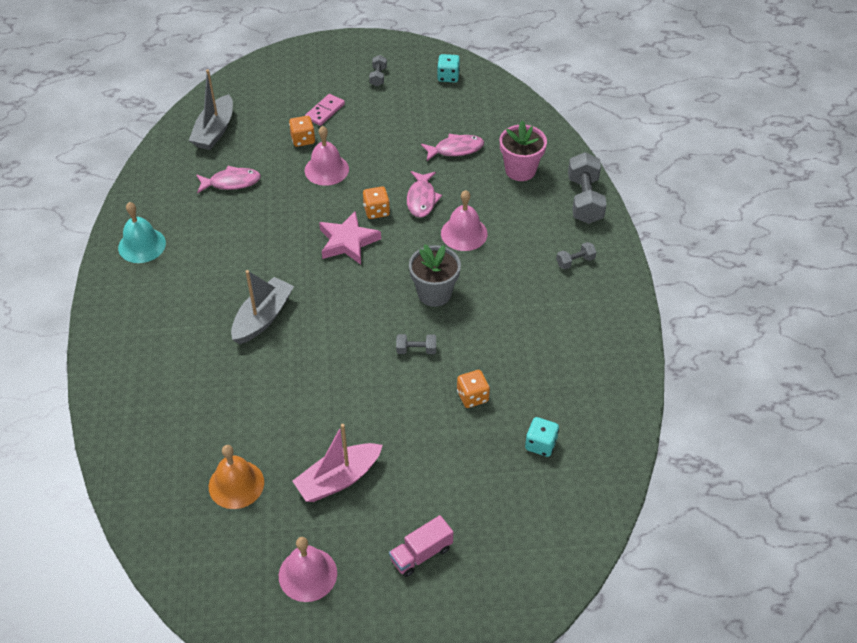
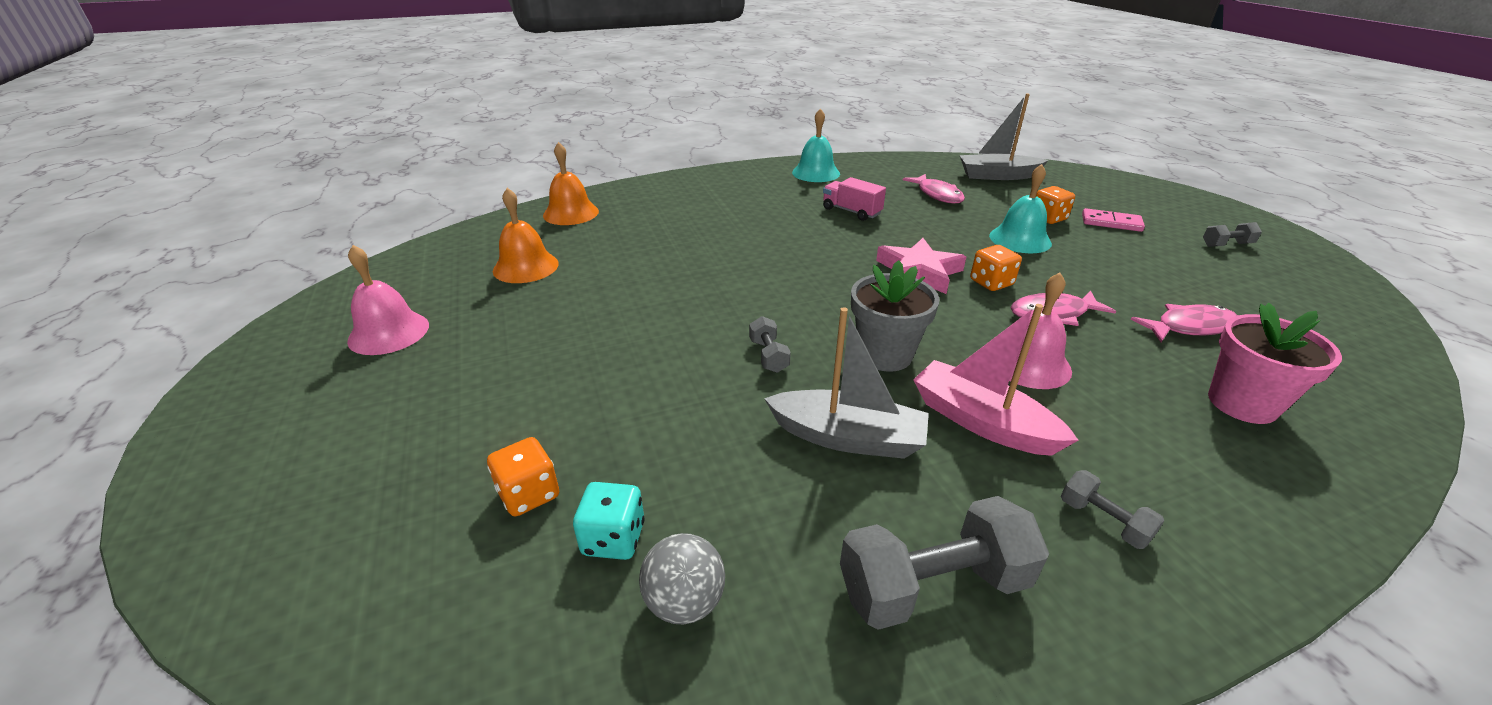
camera: 75 degrees right, 15 degrees down
grey boat [231,270,294,344] -> grey boat moved to [764,307,929,459]
pink boat [292,424,383,502] -> pink boat moved to [913,304,1078,456]
pink bell [305,126,349,186] -> turquoise bell [989,164,1052,253]
pink truck [389,515,453,577] -> pink truck moved to [823,177,886,221]
pink fish [421,134,484,161] -> pink fish turned 75 degrees counterclockwise [1130,304,1237,342]
turquoise dice [437,54,460,82] -> none
orange dice [457,370,490,408] -> orange dice moved to [487,437,559,516]
grey dumbbell [568,152,607,224] -> grey dumbbell moved to [840,496,1049,630]
none -> orange bell [543,142,599,225]
none -> grey ball [639,533,725,625]

